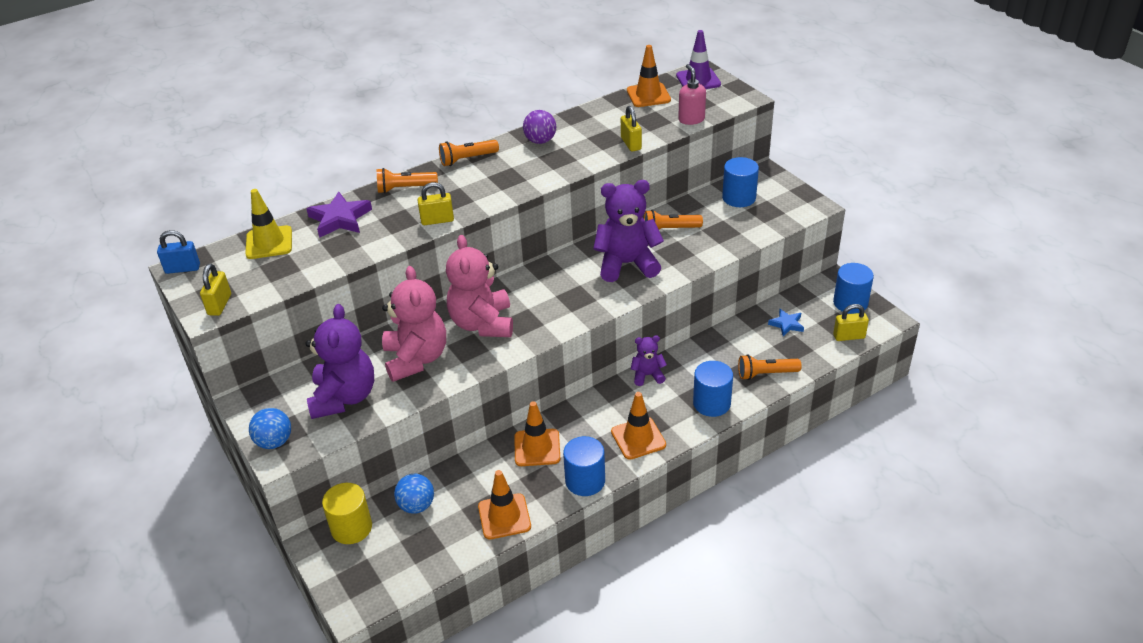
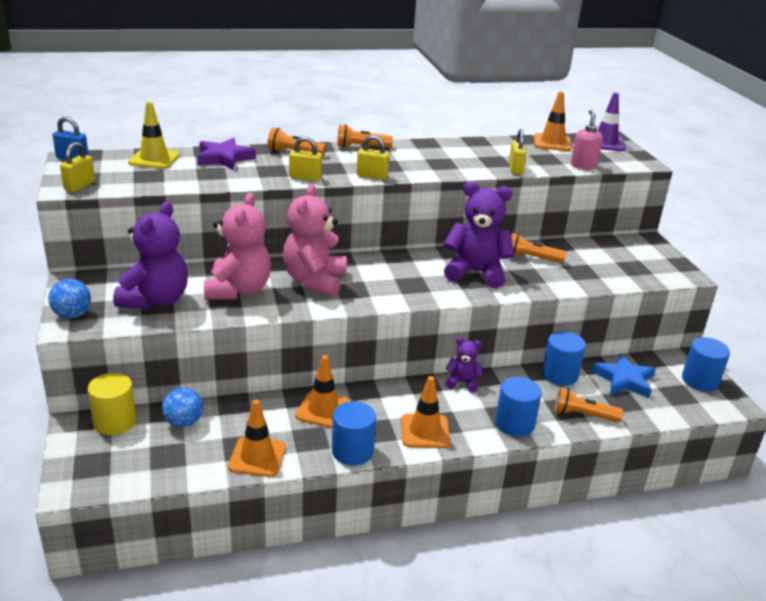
camera: 15 degrees right, 10 degrees down
purple ball [523,110,556,144] -> none
blue cylinder [722,157,759,207] -> blue cylinder moved to [542,331,586,386]
blue star [768,309,804,336] -> blue star [592,353,656,398], size x1.66
yellow padlock [833,304,869,341] -> yellow padlock moved to [357,135,390,180]

